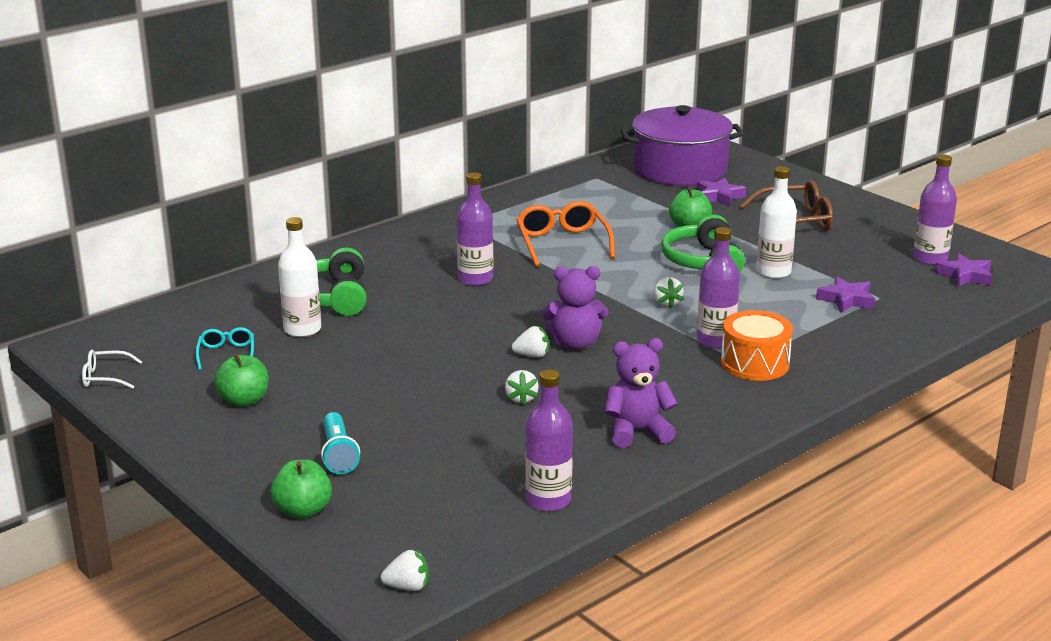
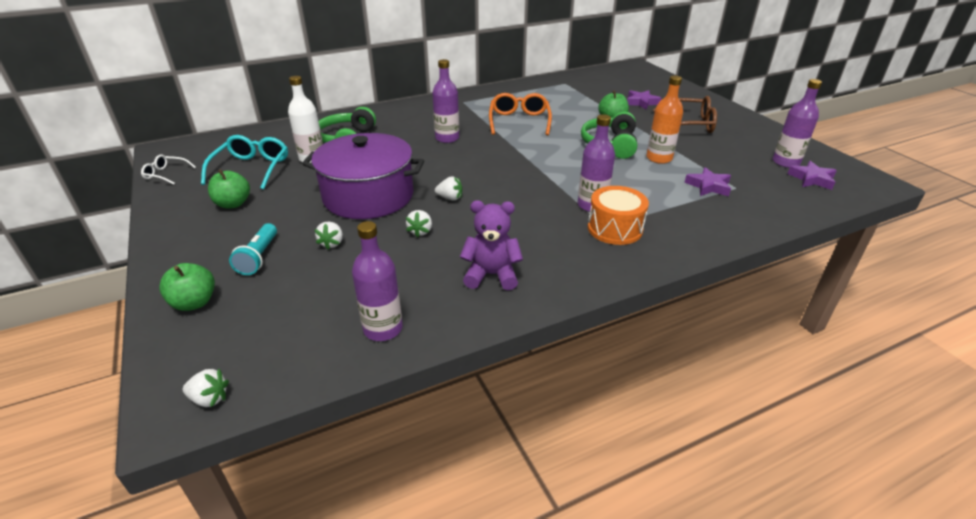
camera: 15 degrees right, 10 degrees up
turquoise glasses [196,327,254,370] -> turquoise glasses [201,135,288,190], size x1.82
purple teddy bear [542,266,608,350] -> none
purple pot [620,105,744,186] -> purple pot moved to [302,133,424,219]
white strawberry [654,277,684,308] -> white strawberry moved to [315,222,343,250]
white bottle [756,166,797,279] -> orange bottle [646,76,683,164]

